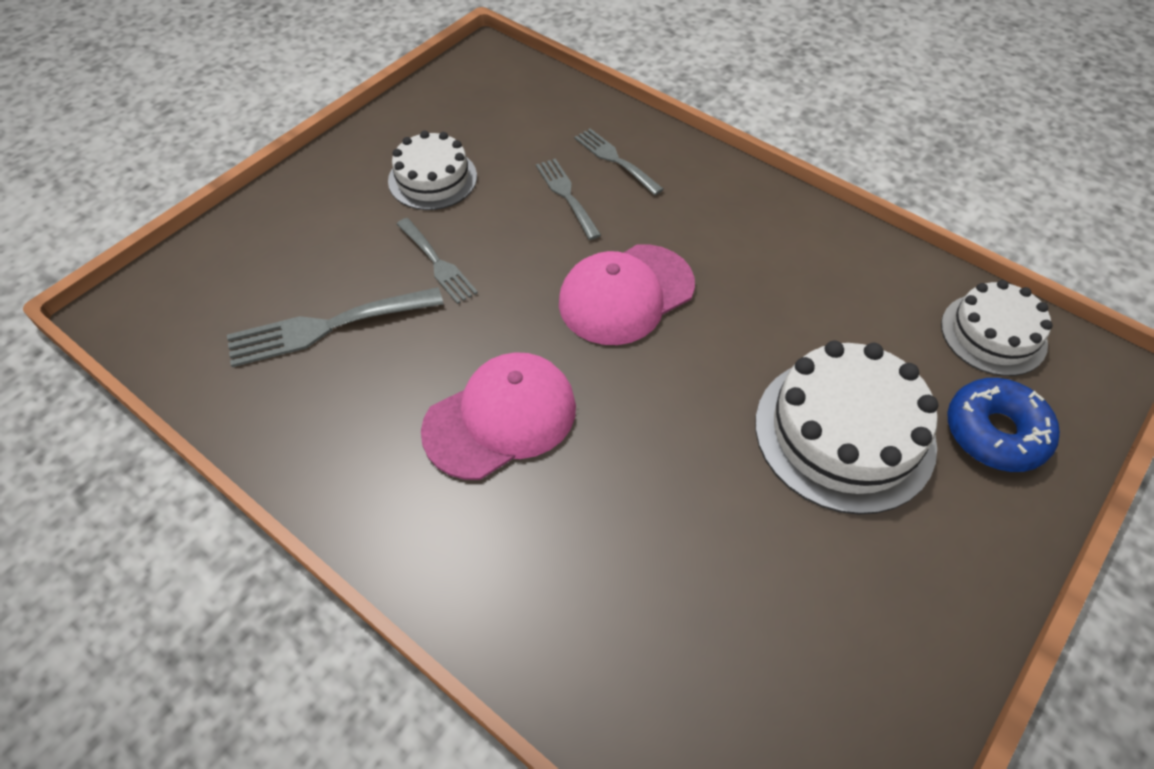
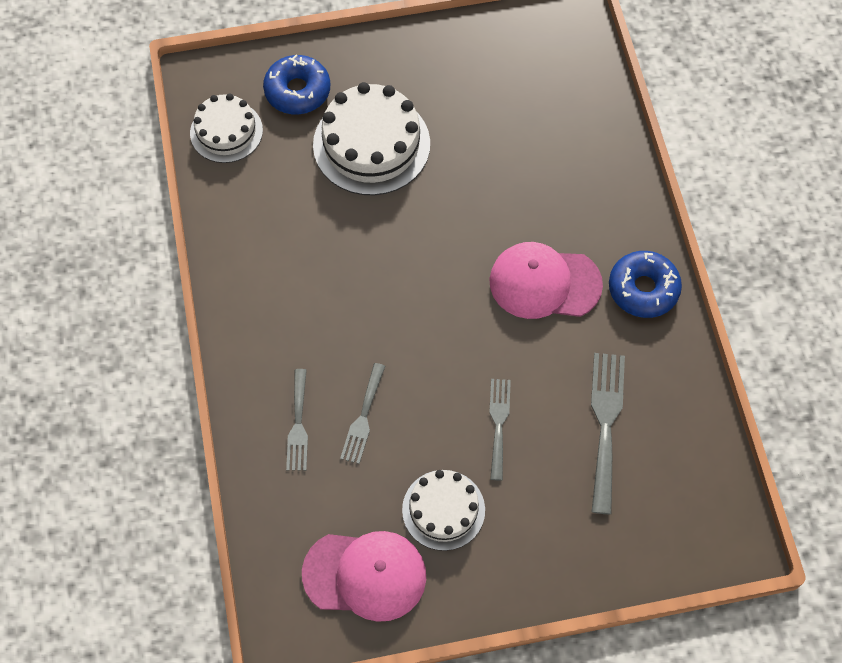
camera: 140 degrees left, 10 degrees up
grey fork [227,287,443,367] -> grey fork turned 105 degrees counterclockwise [591,353,625,514]
pink cap [559,244,695,345] -> pink cap moved to [302,531,426,622]
none -> blue donut [609,251,682,318]

